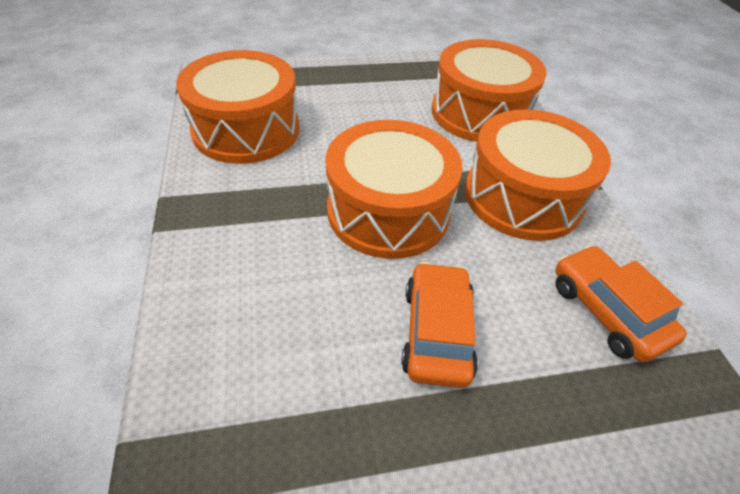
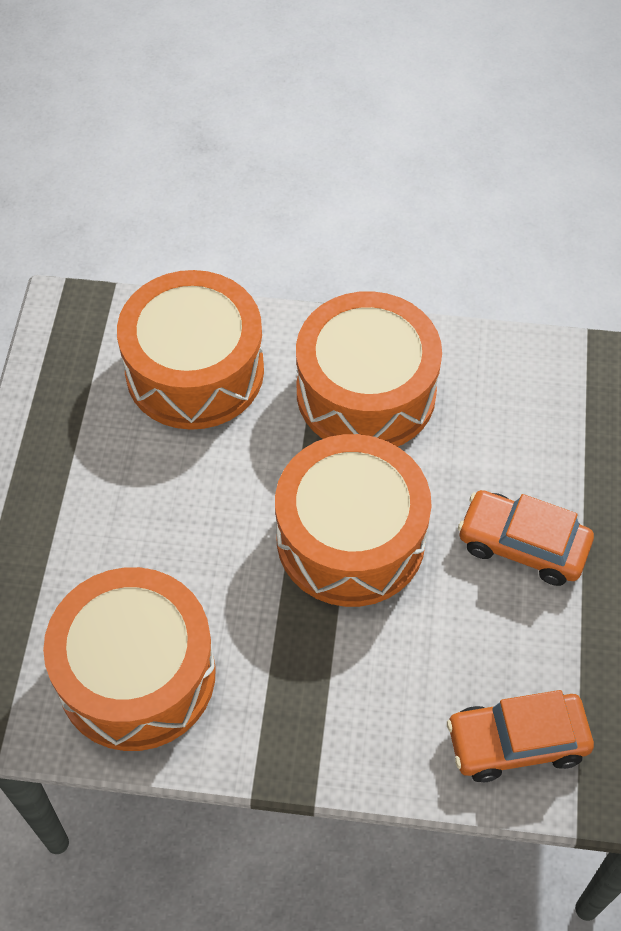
camera: 70 degrees left, 10 degrees up
orange car [555,245,687,362] -> orange car moved to [447,690,594,782]

